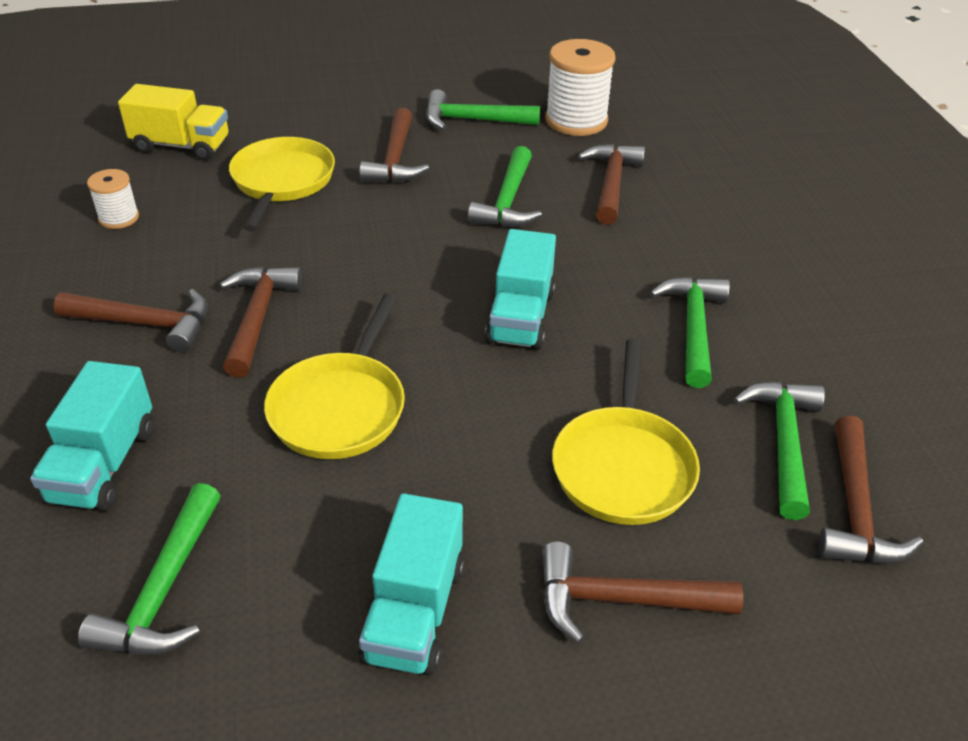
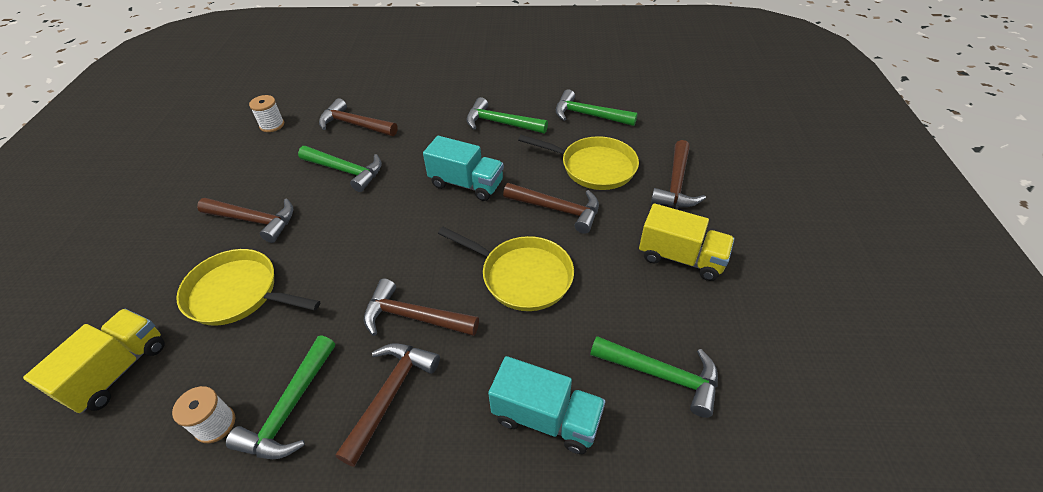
camera: 75 degrees left, 5 degrees up
turquoise truck [359,493,465,676] -> yellow truck [639,203,735,281]
green hammer [426,89,540,130] -> green hammer moved to [226,335,335,459]
white spool [545,39,616,136] -> white spool [249,95,284,132], size x0.54
brown hammer [818,415,923,563] -> brown hammer moved to [503,183,599,234]

